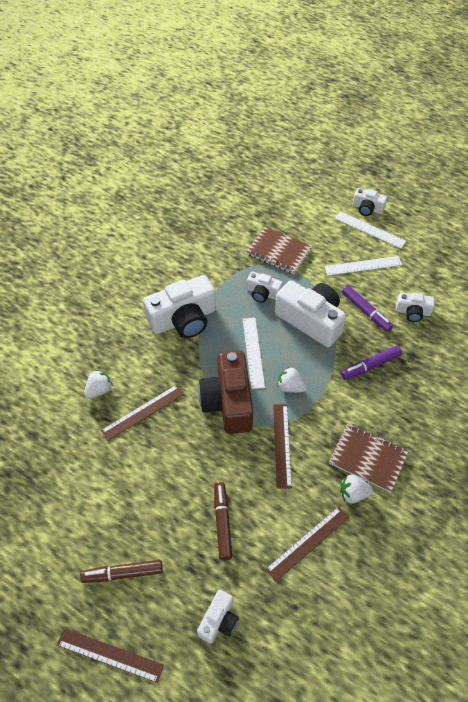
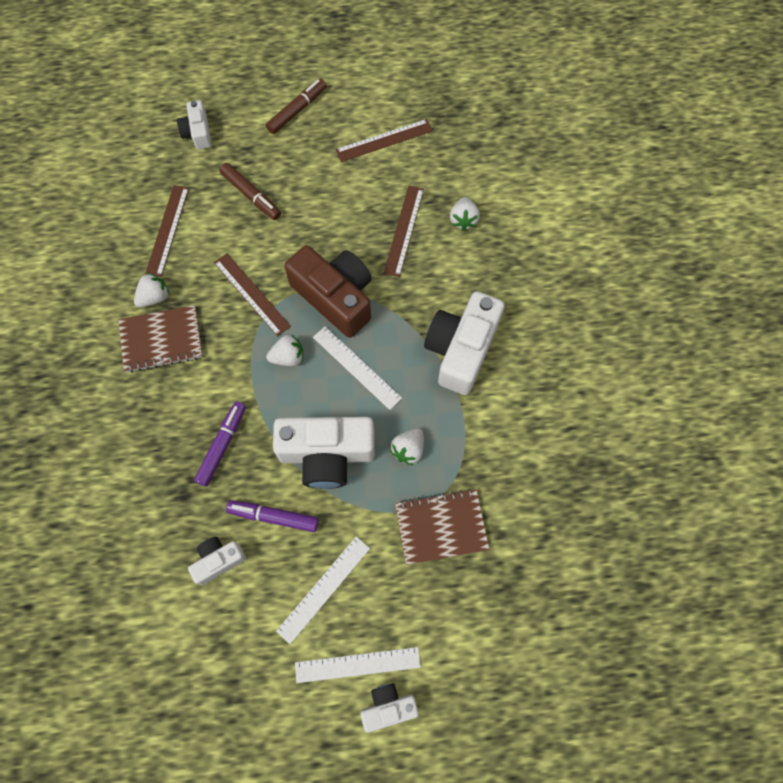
camera: 140 degrees right, 15 degrees up
brown ruler [57,628,164,683] -> brown ruler moved to [336,119,433,162]
white camera [247,271,283,303] -> white strawberry [390,428,424,465]

